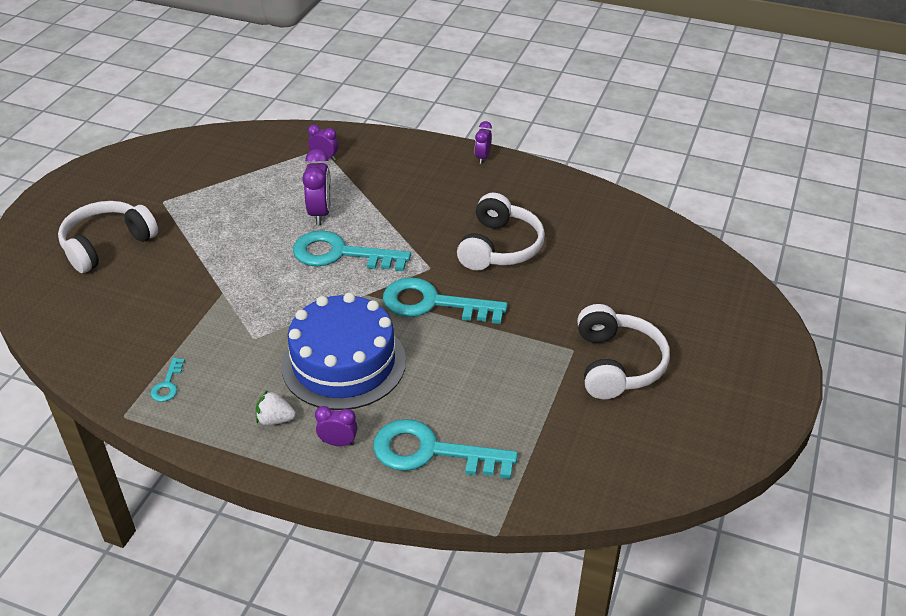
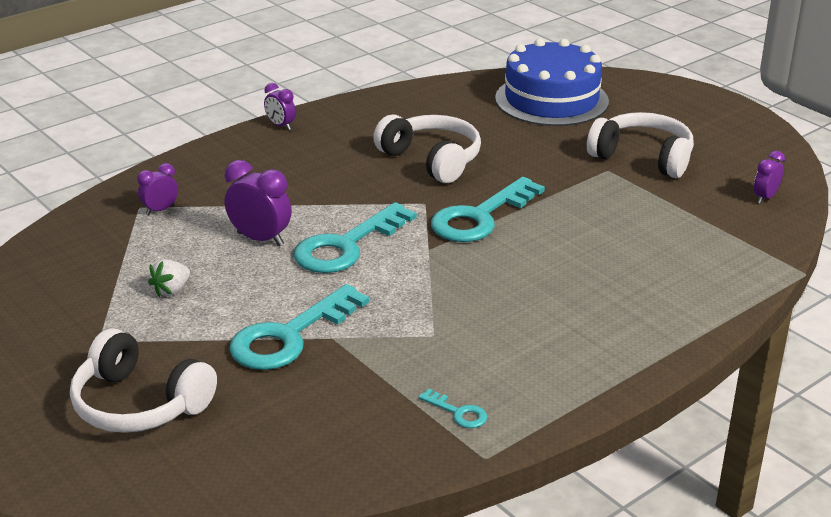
camera: 60 degrees left, 10 degrees down
white headphones [58,201,158,273] -> white headphones turned 45 degrees counterclockwise [70,328,217,433]
white strawberry [256,390,296,426] -> white strawberry moved to [148,259,190,297]
blue cake [281,293,406,410] -> blue cake moved to [495,38,609,126]
purple clock [315,406,357,446] -> purple clock moved to [754,151,785,204]
turquoise key [373,419,518,479] -> turquoise key moved to [229,284,369,370]

